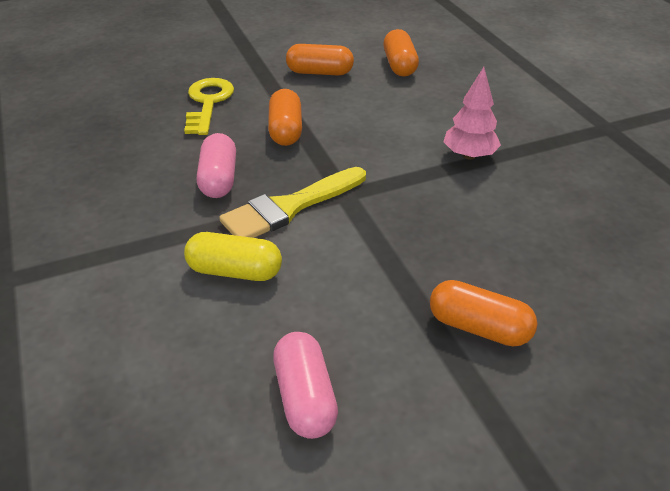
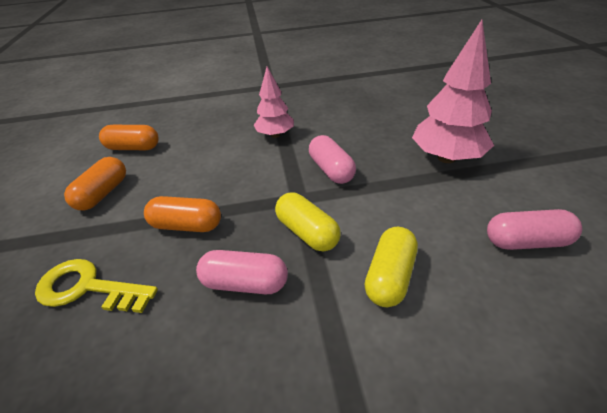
camera: 75 degrees left, 0 degrees up
yellow brush [219,167,366,238] -> yellow capsule [275,193,341,252]
orange capsule [430,280,537,347] -> pink tree [412,20,494,163]
none -> pink capsule [309,135,356,184]

